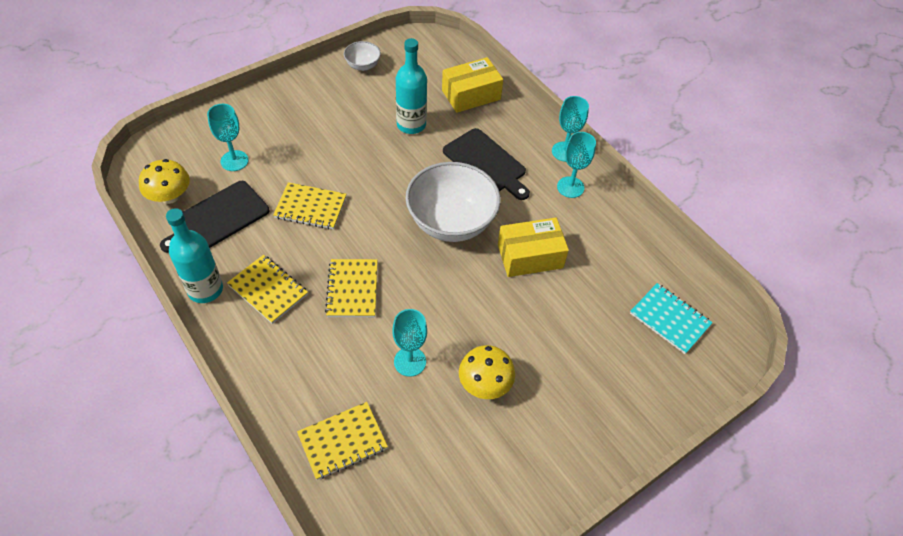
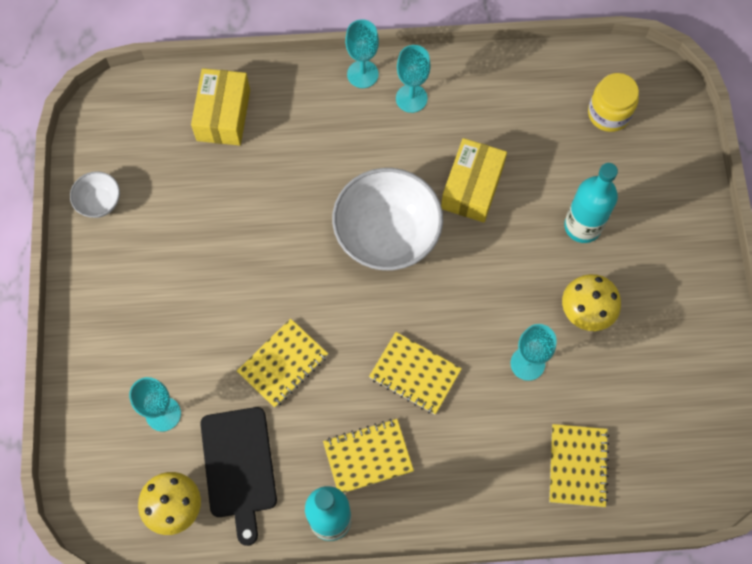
camera: 55 degrees left, 15 degrees up
turquoise bottle [396,38,427,134] -> turquoise bottle moved to [564,163,618,243]
black cutting board [443,128,530,200] -> none
turquoise notebook [630,283,713,354] -> yellow jar [588,73,639,132]

